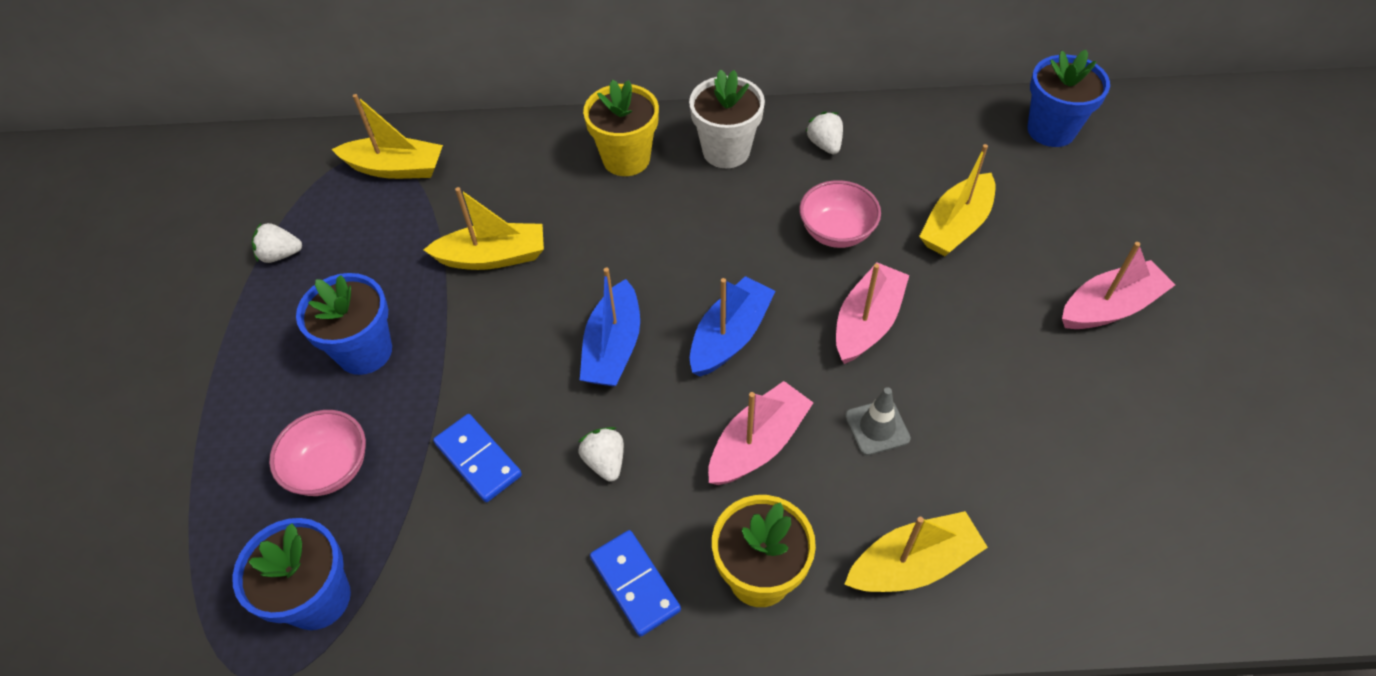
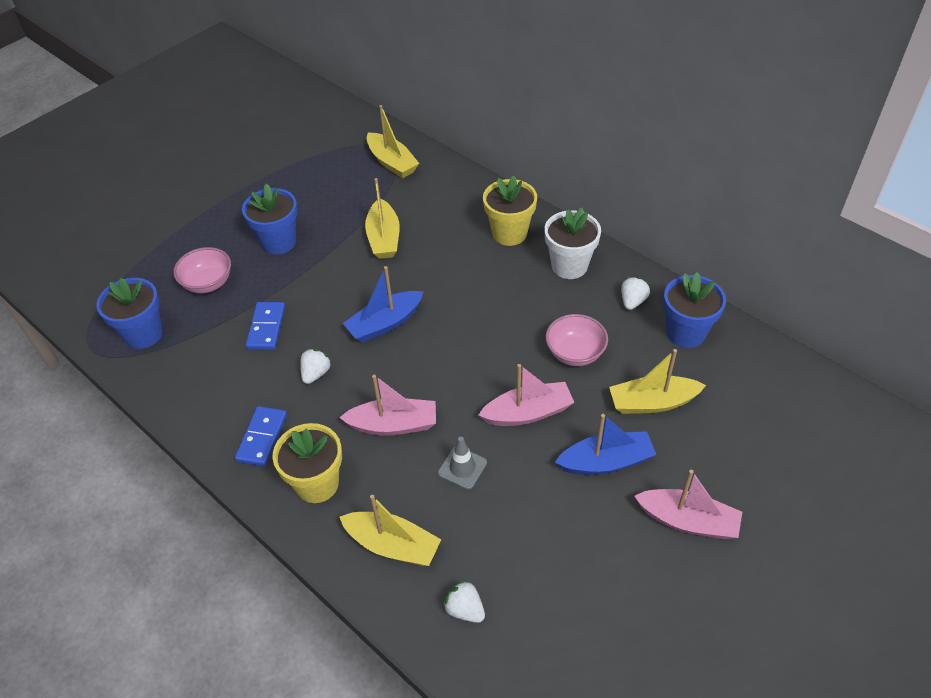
camera: 45 degrees right, 5 degrees down
white strawberry [252,223,302,263] -> white strawberry moved to [443,580,485,623]
yellow boat [423,187,544,270] -> yellow boat turned 45 degrees clockwise [365,178,400,259]
blue boat [690,276,776,377] -> blue boat moved to [555,414,656,475]
blue flower pot [1027,50,1110,147] -> blue flower pot moved to [663,272,726,348]

